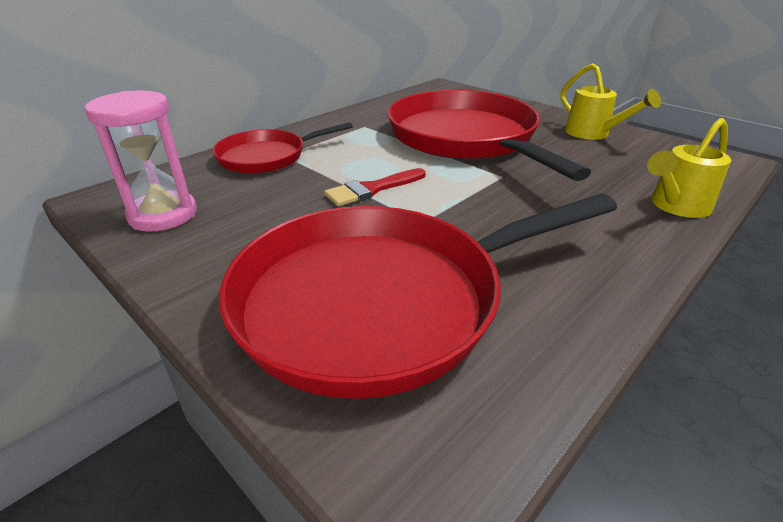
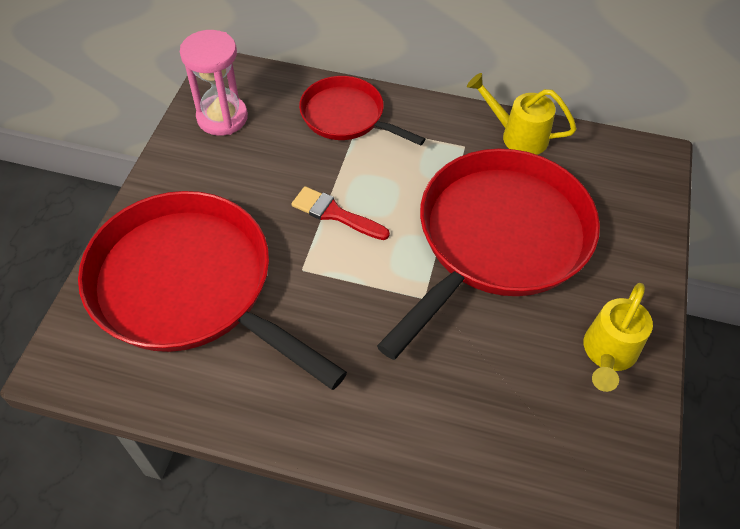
camera: 60 degrees right, 20 degrees up
yellow watering can [647,118,731,218] -> yellow watering can moved to [467,73,577,155]

